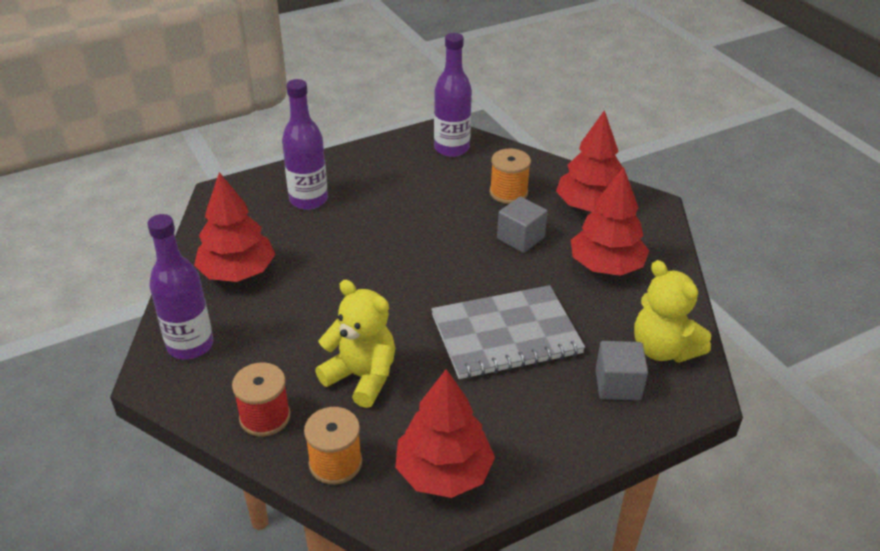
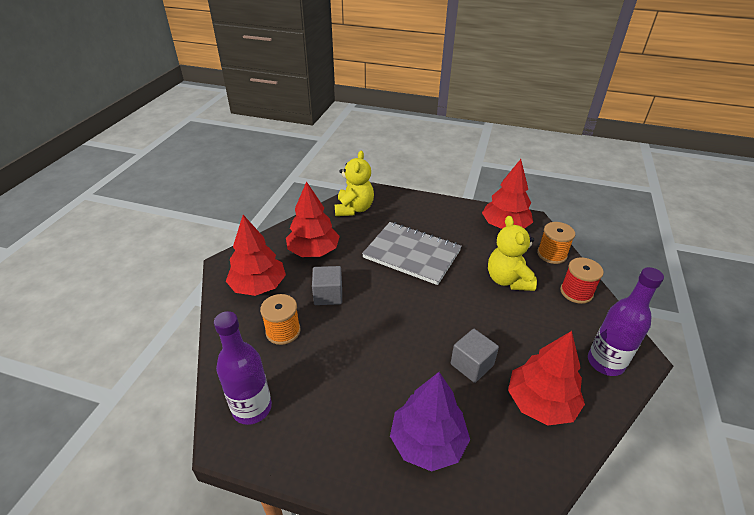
camera: 135 degrees left, 0 degrees up
purple bottle [282,79,328,210] -> purple tree [390,372,470,471]
grey cube [596,341,648,400] -> grey cube moved to [451,329,499,383]

